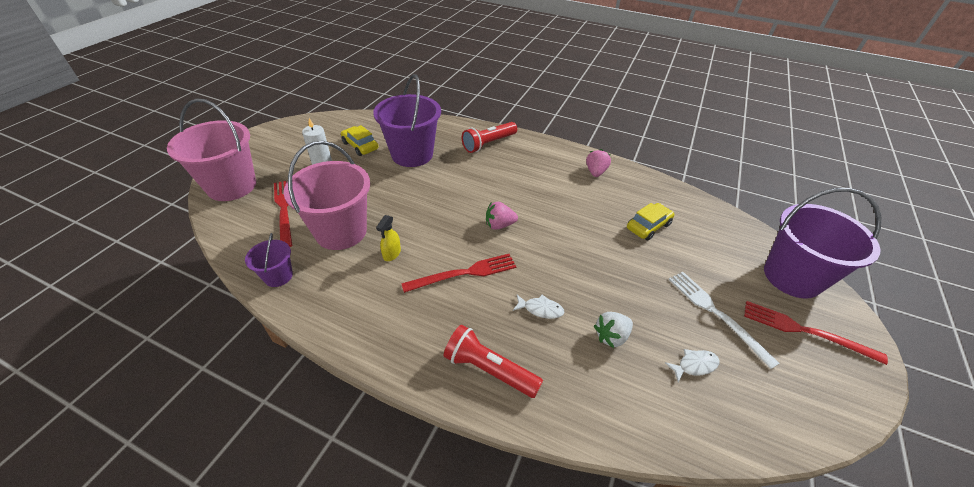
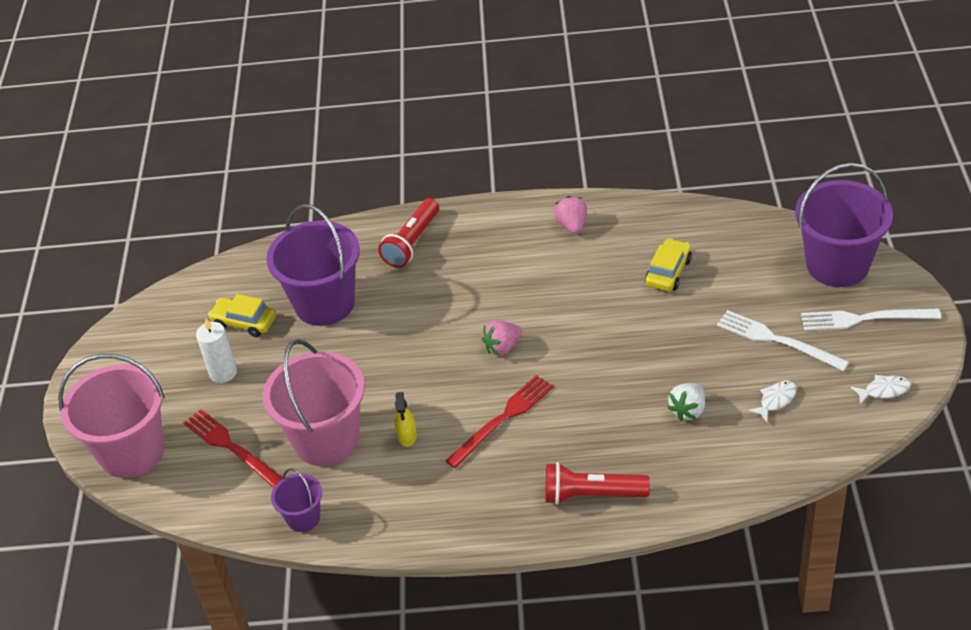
camera: 20 degrees left, 0 degrees up
white fish [513,295,565,319] -> white fish moved to [851,375,911,404]
red fork [744,301,888,365] -> white fork [801,309,941,331]

